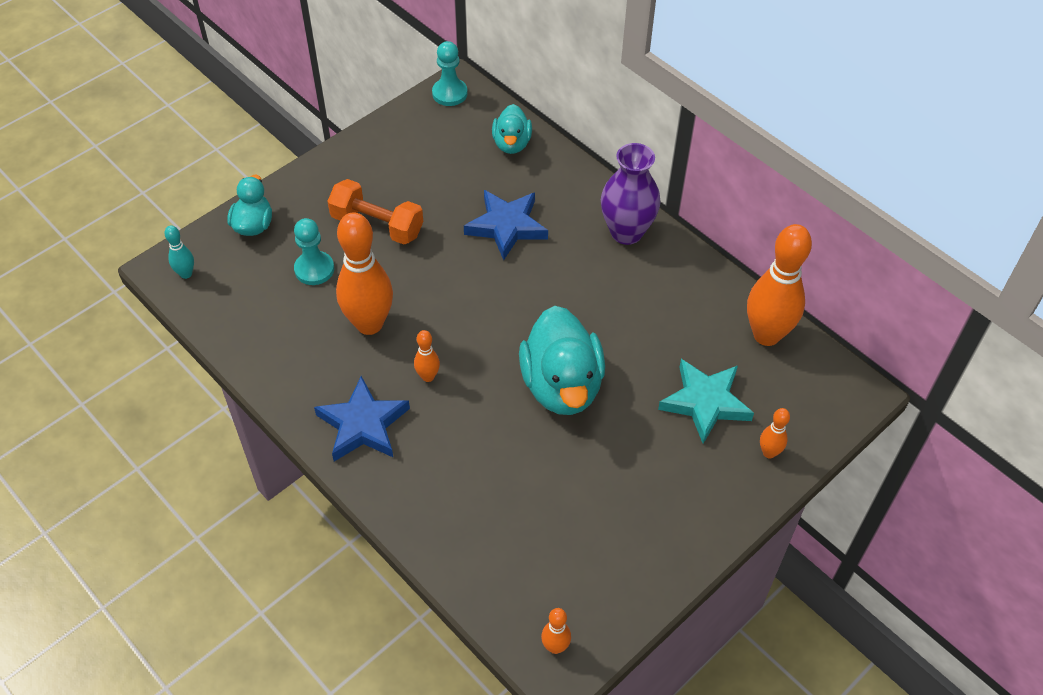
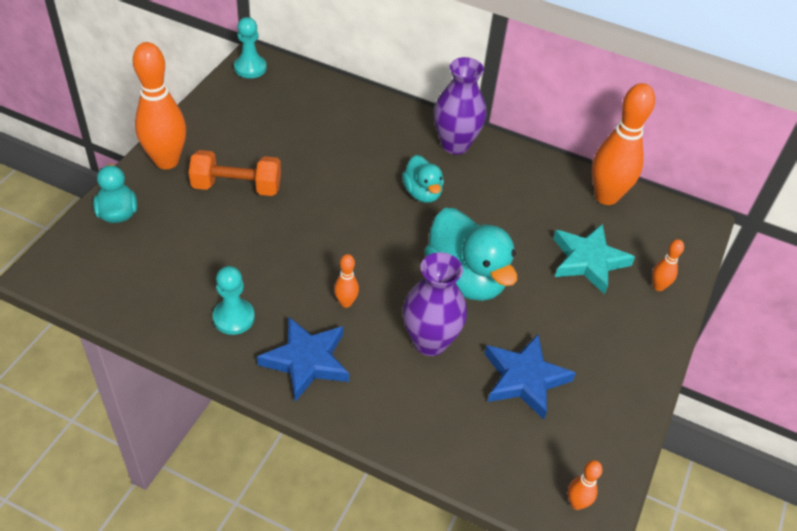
camera: 25 degrees left, 5 degrees down
turquoise bowling pin [164,225,194,279] -> none
turquoise pawn [294,218,334,285] -> turquoise pawn moved to [213,266,255,335]
orange bowling pin [336,212,393,335] -> orange bowling pin moved to [133,42,186,169]
blue star [464,190,548,260] -> blue star moved to [485,334,576,420]
turquoise duck [492,104,532,154] -> turquoise duck moved to [402,155,444,203]
none -> purple vase [403,252,467,356]

